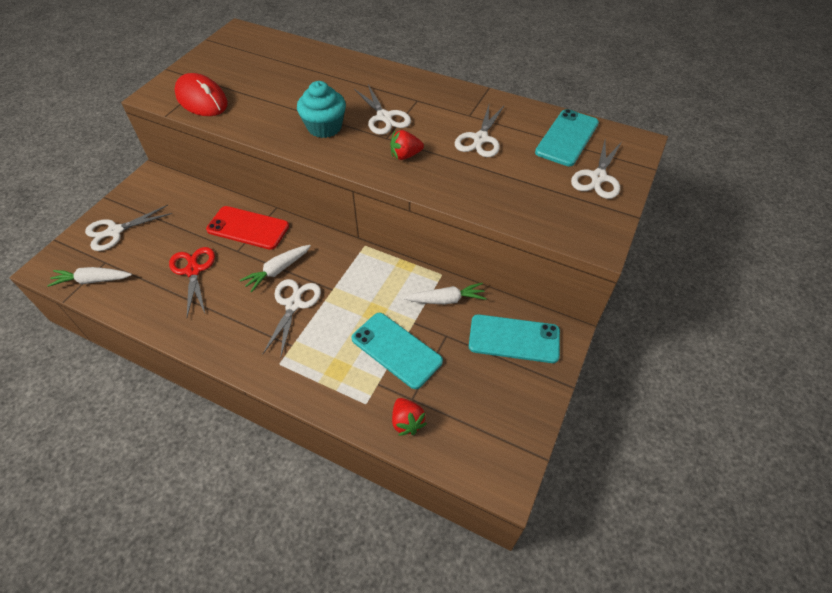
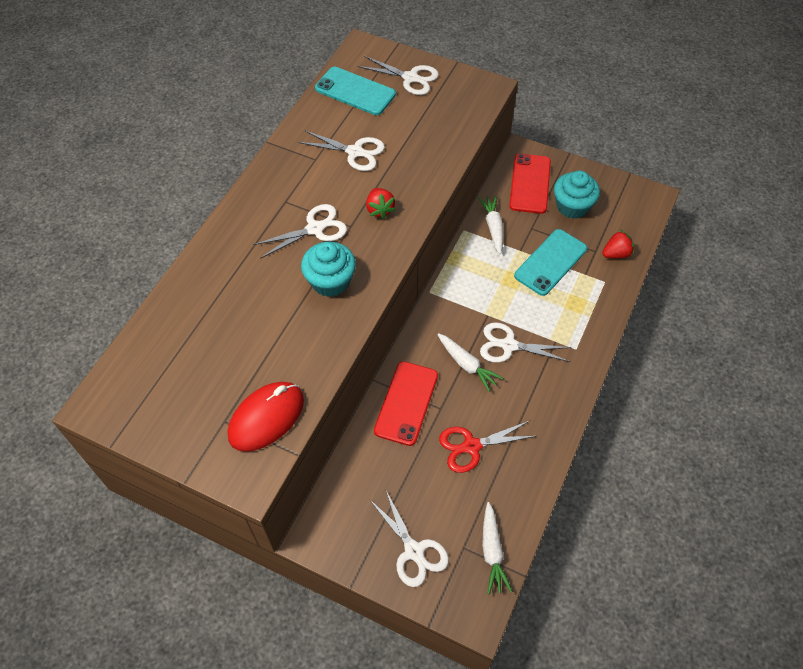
camera: 90 degrees left, 5 degrees up
turquoise phone [469,314,560,363] -> red phone [509,154,551,214]
none -> turquoise cupcake [554,171,600,219]

